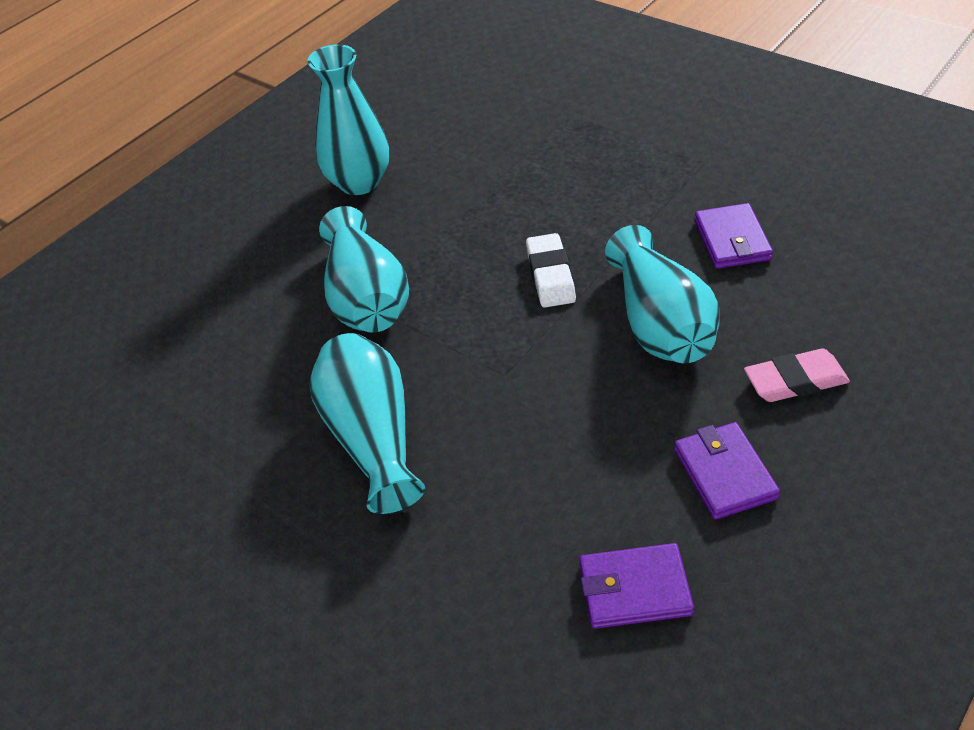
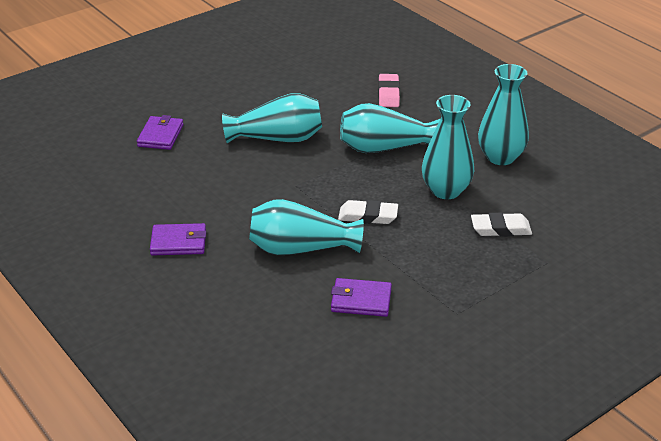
camera: 100 degrees right, 10 degrees down
purple wallet [579,543,694,629] -> purple wallet moved to [137,115,183,150]
pink eraser [744,348,850,402] -> pink eraser moved to [378,74,400,107]
none -> turquoise vase [422,95,474,199]
none -> white eraser [471,213,532,237]

